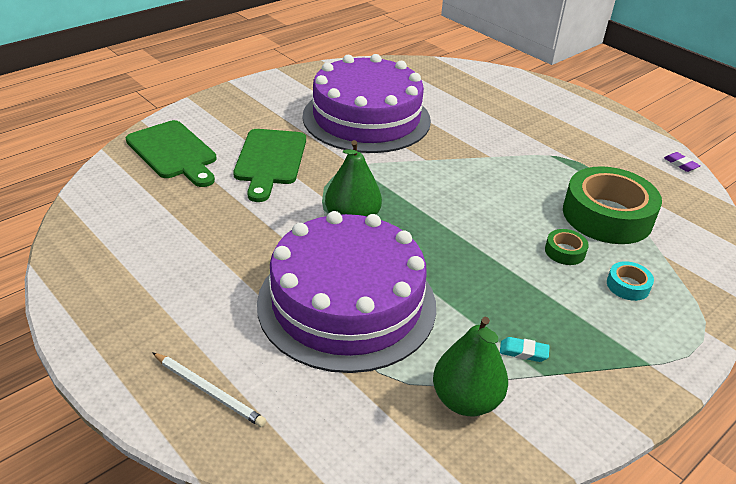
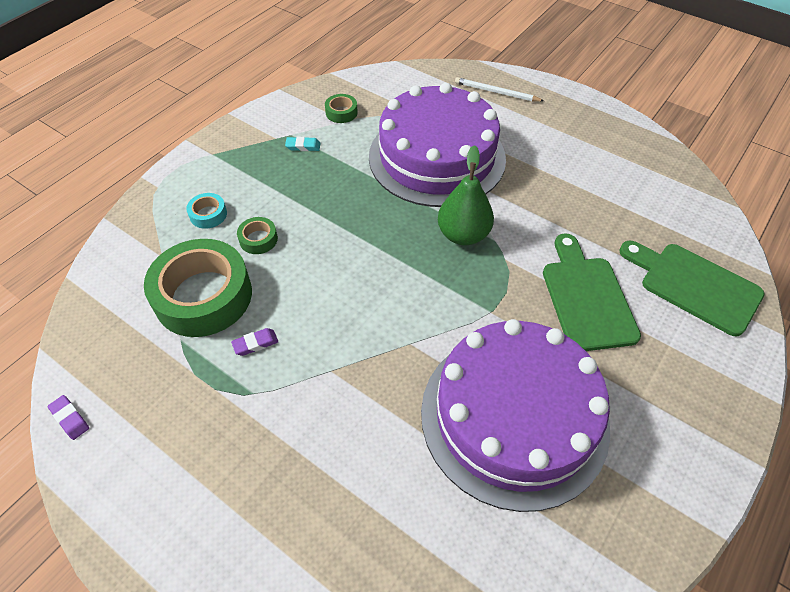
camera: 170 degrees right, 15 degrees up
green pear [433,317,508,416] -> green tape [325,94,358,123]
none -> purple eraser [231,328,278,356]

